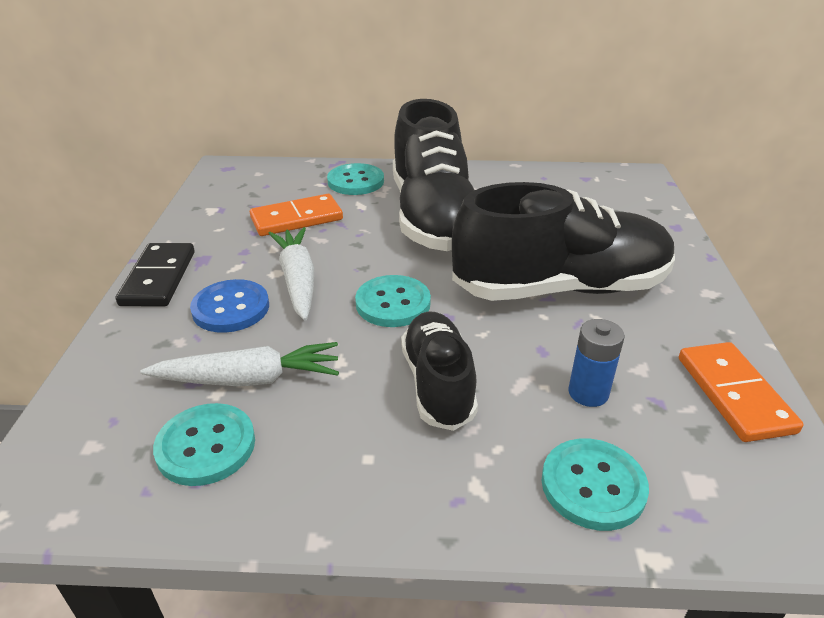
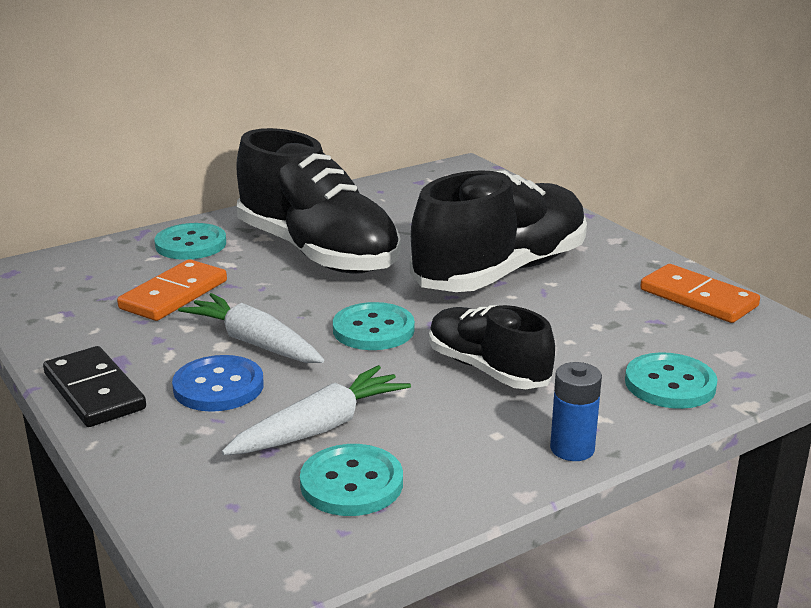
camera: 35 degrees left, 10 degrees down
blue battery [568,319,624,407] -> blue battery moved to [550,362,602,461]

